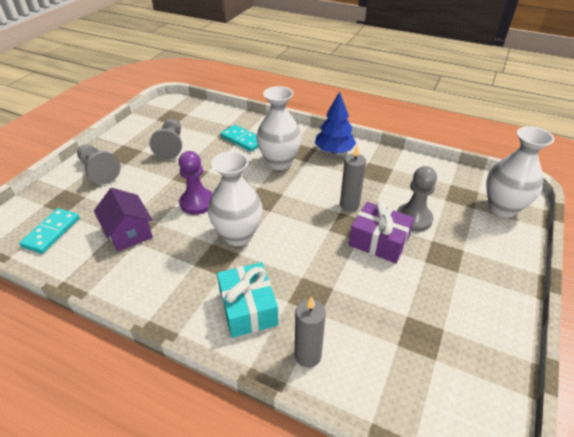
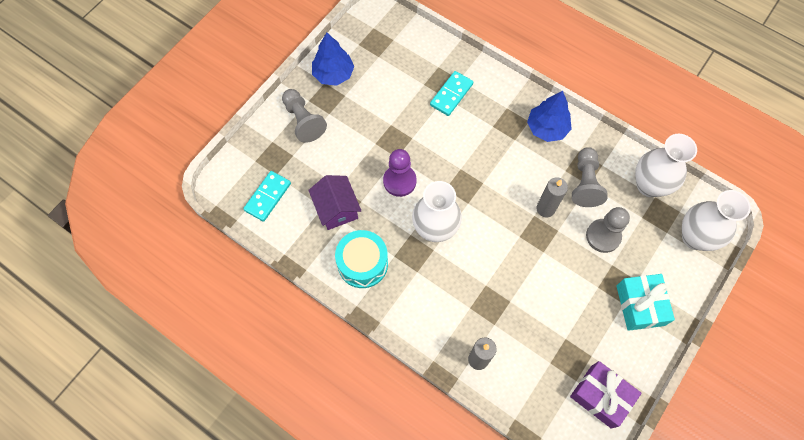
camera: 10 degrees right, 25 degrees up
grey pawn [150,118,182,159] -> grey pawn moved to [572,147,608,207]
turquoise gift [217,262,279,338] -> turquoise gift moved to [617,274,675,331]
turquoise domino [220,125,258,152] -> turquoise domino turned 75 degrees clockwise [430,71,473,116]
white vase [257,86,302,170] -> white vase moved to [635,134,697,197]
purple gift [349,201,414,263] -> purple gift moved to [570,361,641,429]
none -> blue tree [312,33,354,86]
none -> turquoise drum [335,230,388,288]

